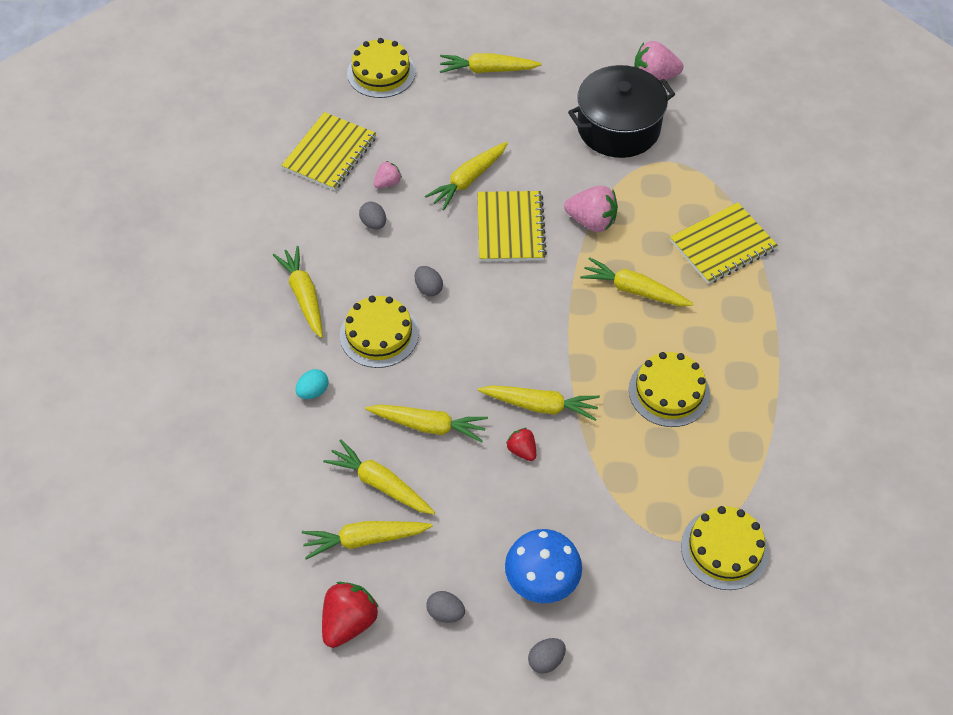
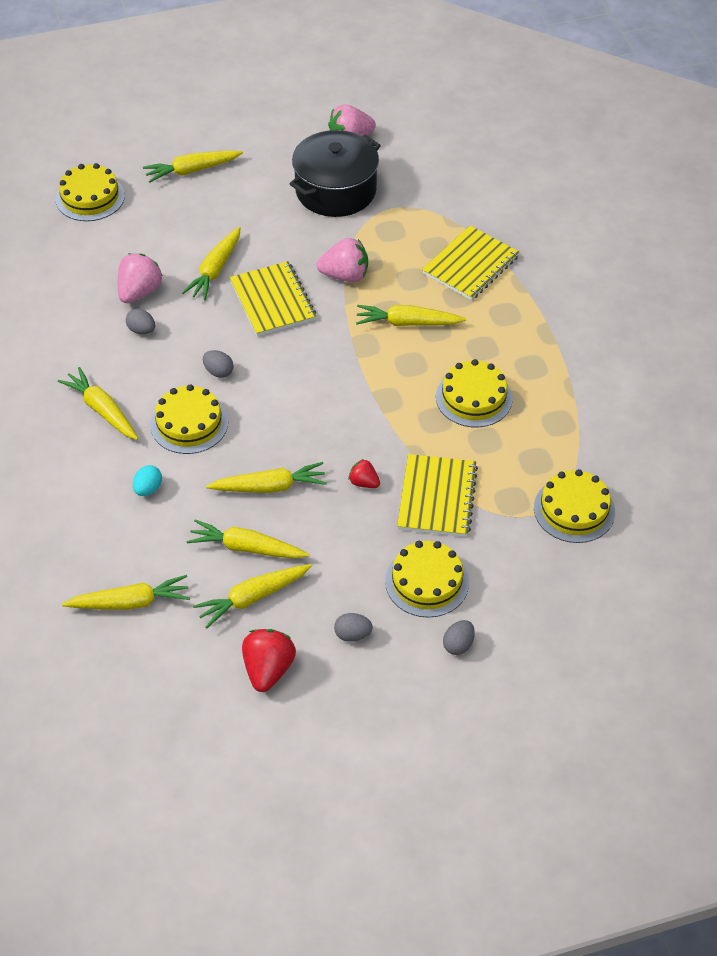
camera: 20 degrees left, 5 degrees down
yellow notebook [281,112,377,191] -> yellow notebook moved to [397,454,478,537]
pink strawberry [374,161,402,189] -> pink strawberry [118,253,163,303], size x1.76
yellow carrot [478,385,600,421] -> yellow carrot moved to [62,575,190,610]
blue mushroom [505,529,582,603] -> yellow cake [385,541,469,618]

